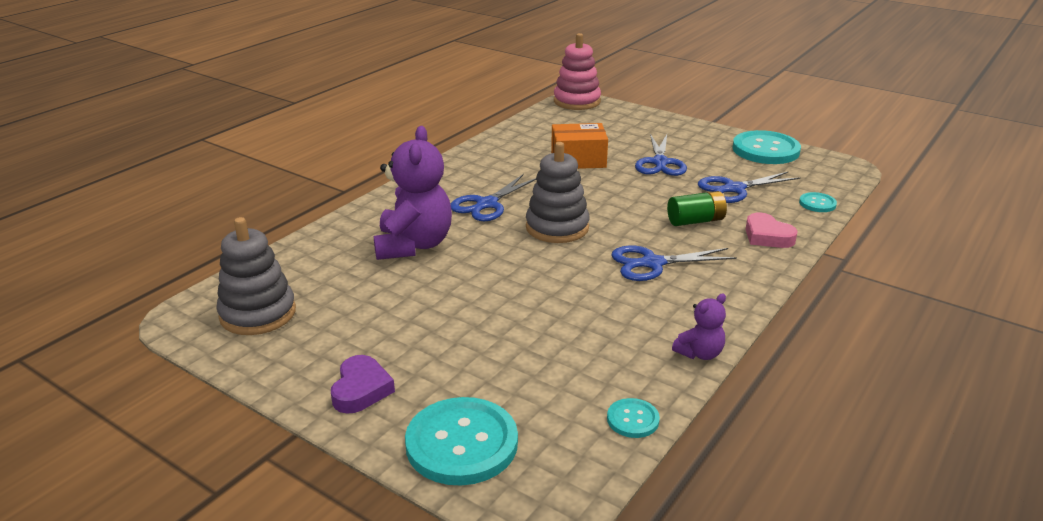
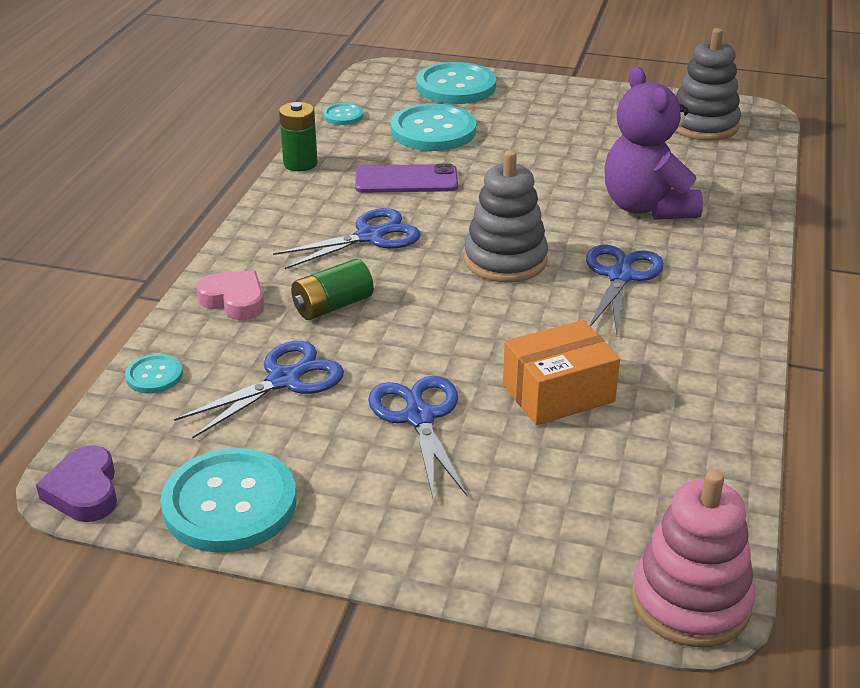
camera: 160 degrees right, 5 degrees up
purple heart [331,355,395,414] -> purple heart moved to [36,446,117,522]
purple teddy bear [672,293,726,360] -> green battery [279,102,318,171]
none -> purple phone [355,163,458,193]
none -> turquoise button [390,104,476,151]

